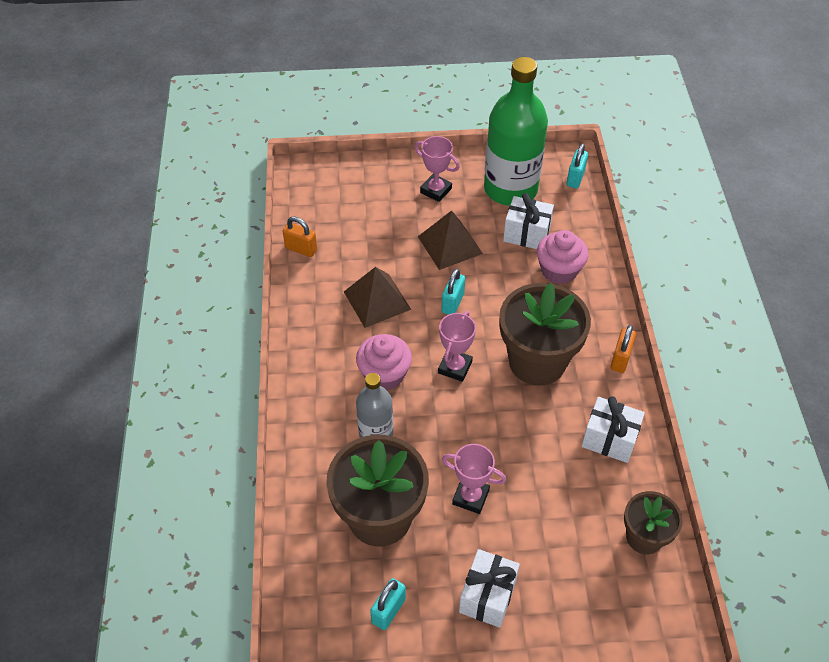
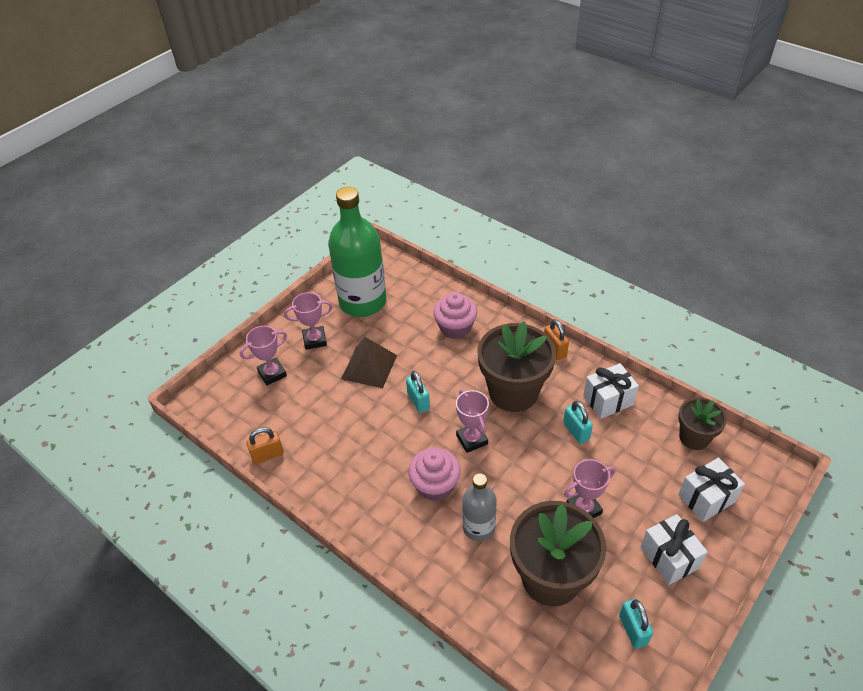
camera: 45 degrees left, 5 degrees down
brown pyramid [344,267,411,328] -> none
white gift [503,193,554,249] -> white gift moved to [678,458,745,522]
turquoise padlock [567,144,588,189] -> turquoise padlock moved to [563,401,593,444]
none -> pink trophy [240,326,287,385]

